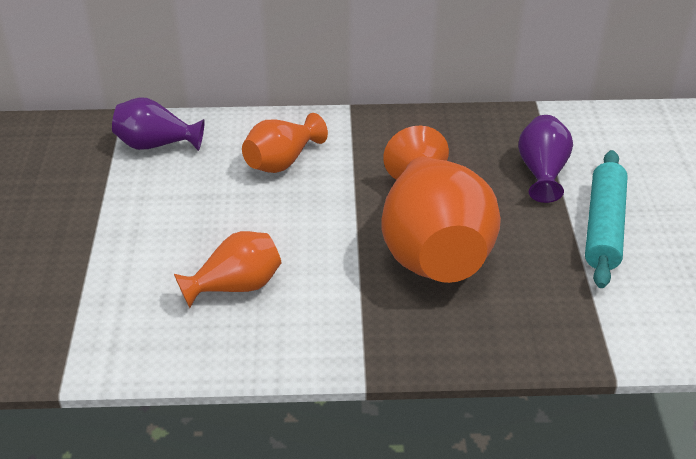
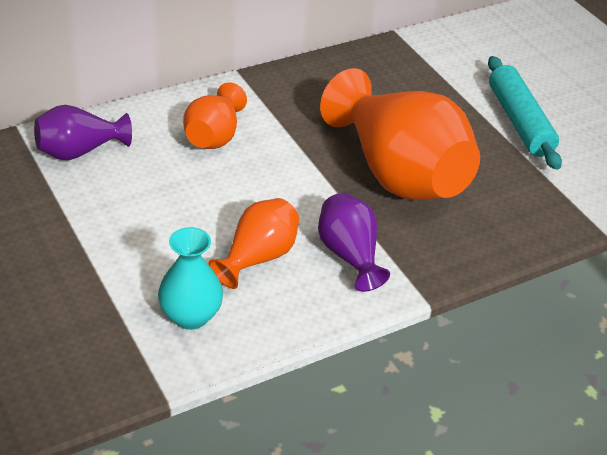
camera: 30 degrees left, 0 degrees up
purple vase [518,115,573,203] -> purple vase moved to [318,193,390,292]
none -> turquoise vase [158,227,223,330]

